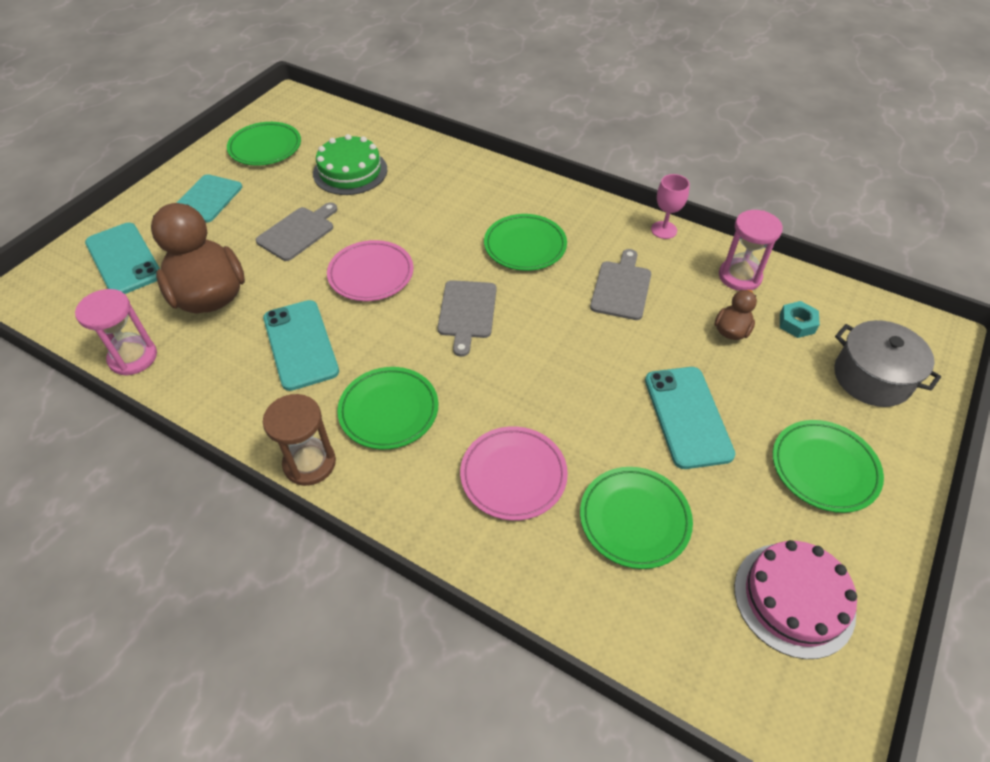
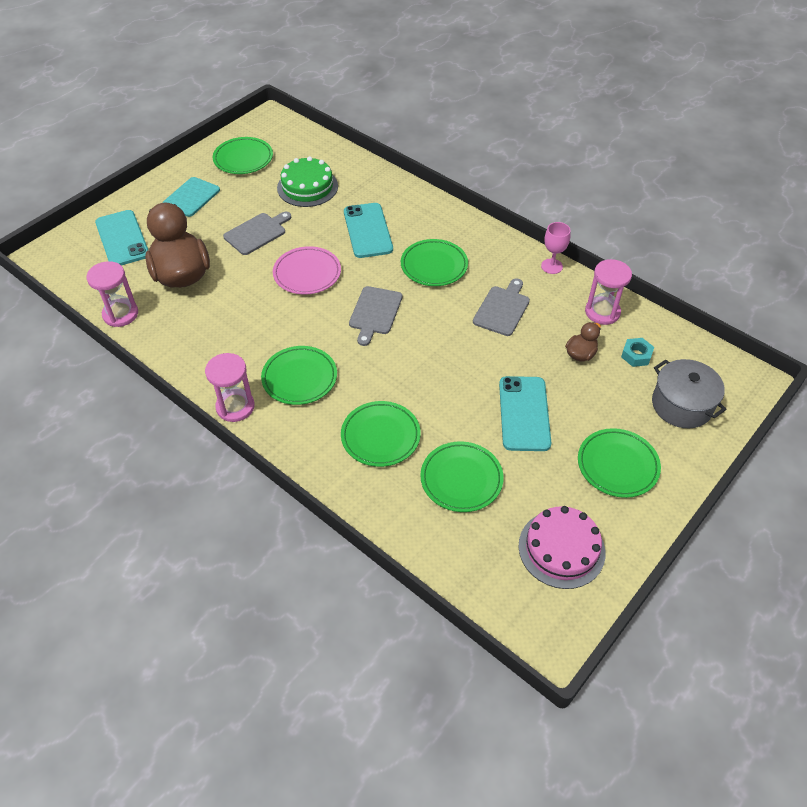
camera: 10 degrees right, 0 degrees up
turquoise phone [263,300,339,391] -> turquoise phone moved to [344,203,393,258]
brown hourglass [263,394,336,486] -> pink hourglass [205,353,255,422]
pink plate [460,426,568,520] -> green plate [341,401,421,467]

